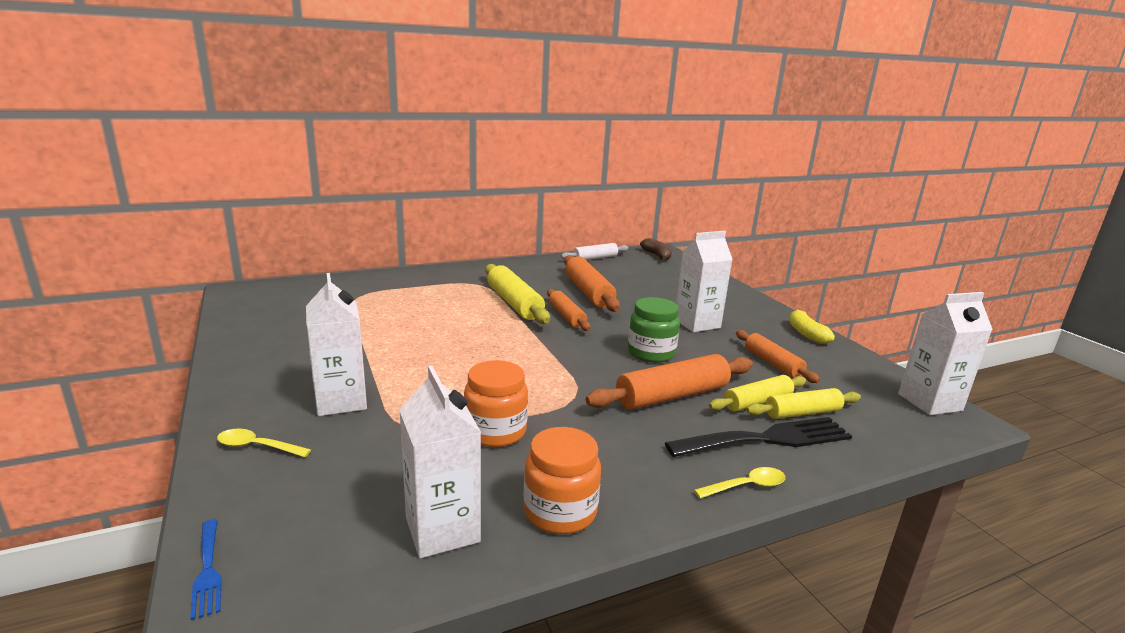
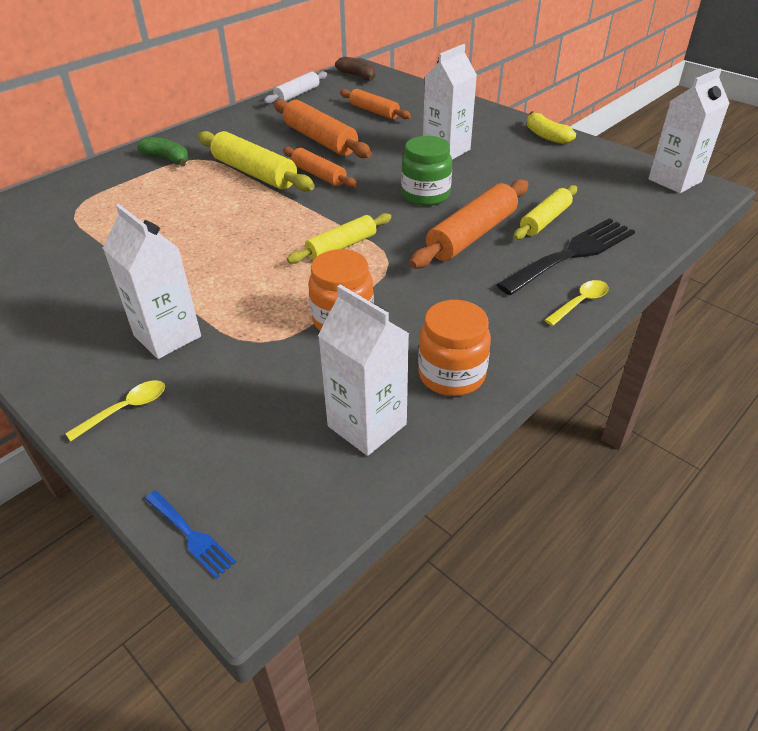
camera: 20 degrees left, 20 degrees up
yellow spoon [217,429,311,457] -> yellow spoon turned 150 degrees clockwise [65,380,165,441]
orange rolling pin [736,330,820,383] -> orange rolling pin moved to [340,89,411,119]
yellow rolling pin [746,388,861,419] -> yellow rolling pin moved to [287,213,392,264]
none -> green banana [137,137,189,166]

